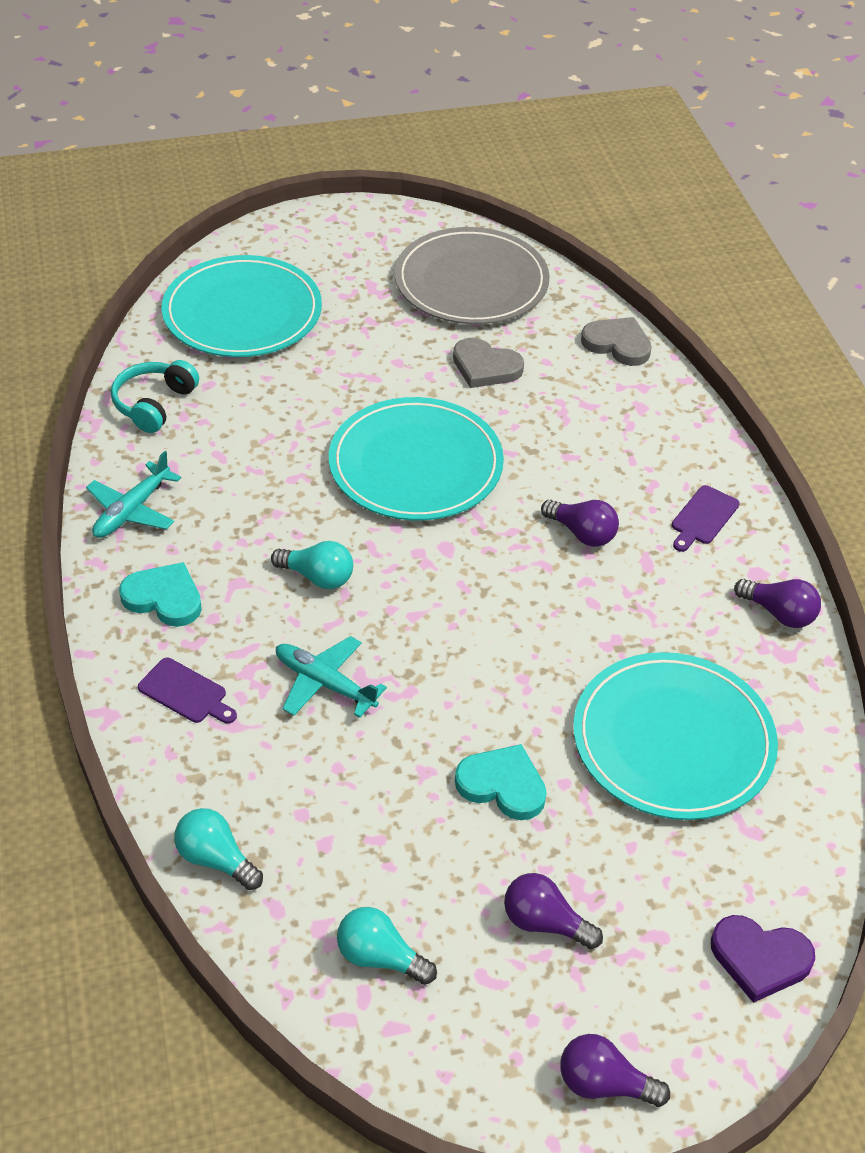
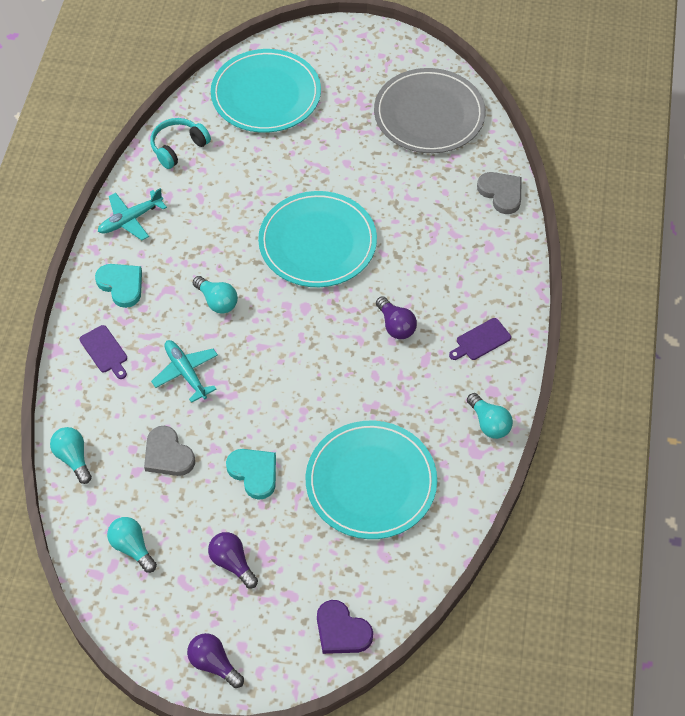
camera: 25 degrees right, 10 degrees up
grey heart [453,337,524,388] -> grey heart moved to [144,426,195,476]
purple light bulb [734,579,821,628] -> turquoise light bulb [467,393,513,439]

